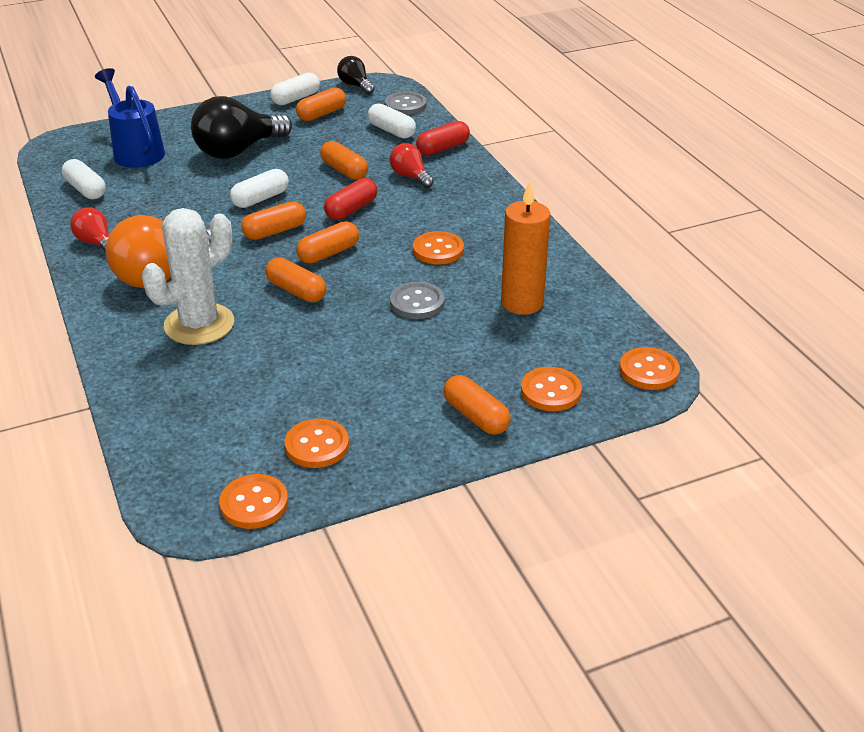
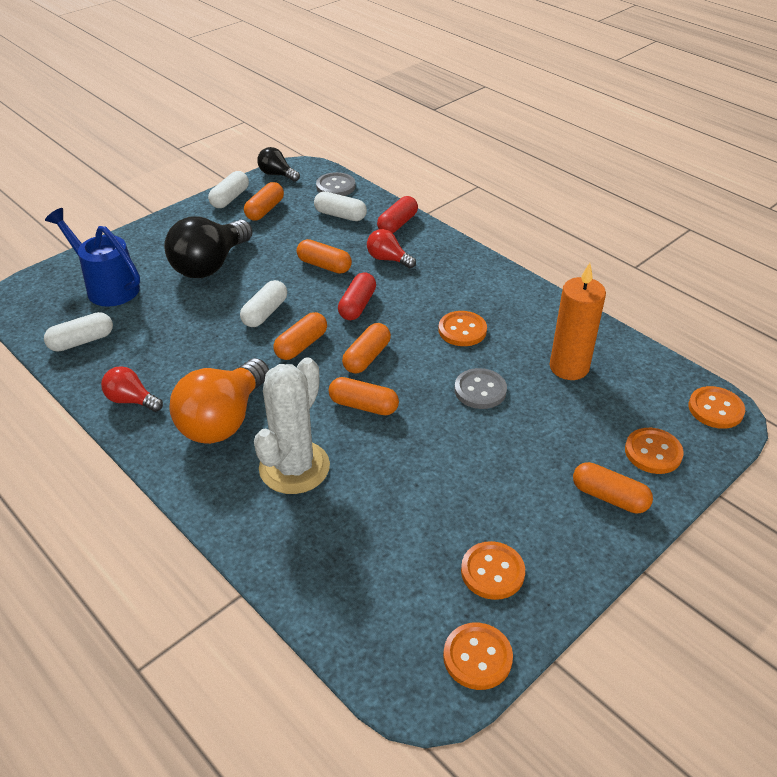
camera: 20 degrees left, 5 degrees up
white capsule [62,159,106,199] -> white capsule turned 60 degrees counterclockwise [44,312,113,352]

